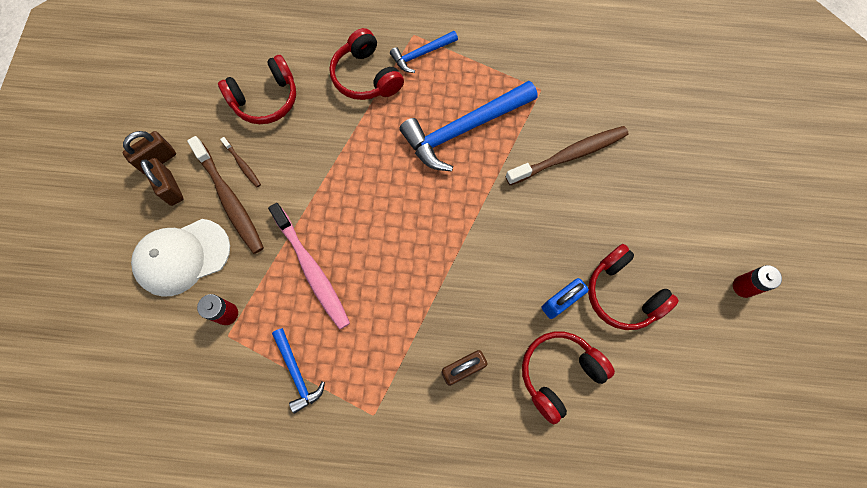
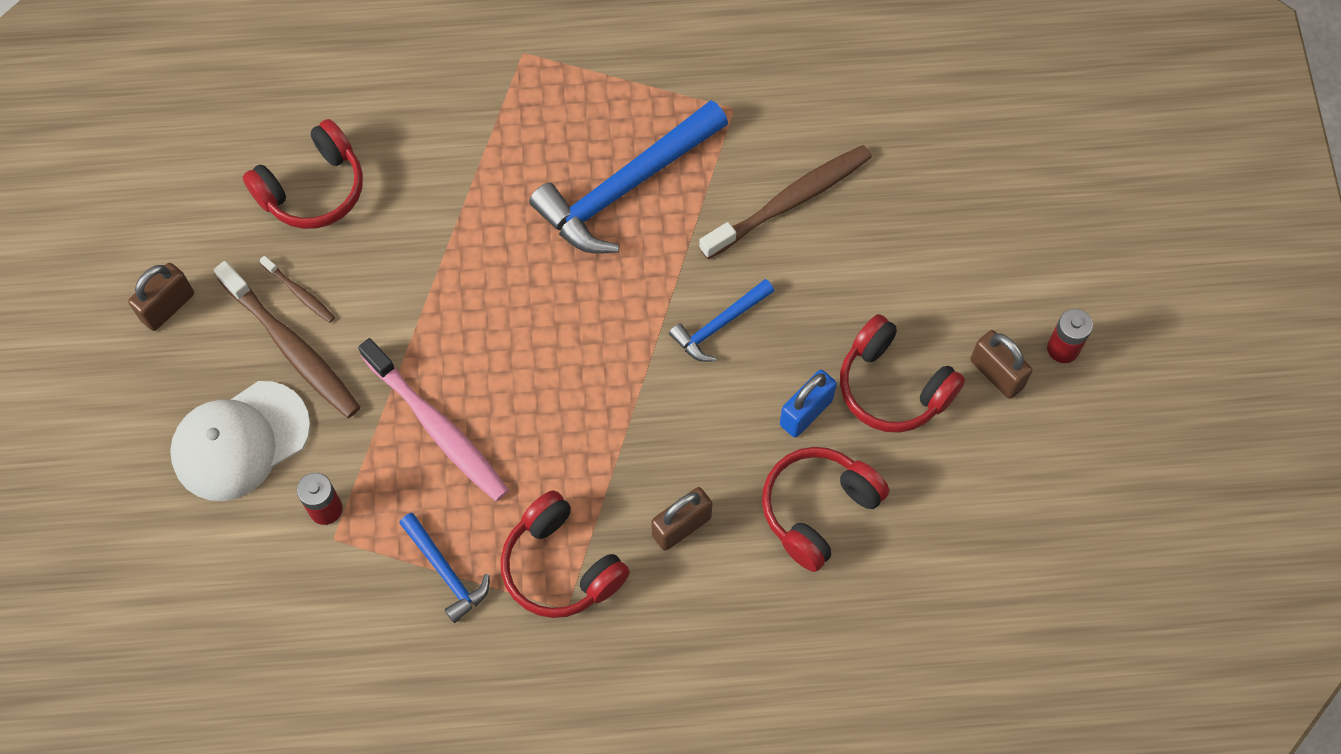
camera: 10 degrees left, 5 degrees down
brown padlock [141,158,184,206] -> brown padlock moved to [970,330,1032,399]
red headphones [329,28,404,100] -> red headphones moved to [500,490,630,618]
blue hammer [390,31,458,73] -> blue hammer moved to [669,279,774,362]

